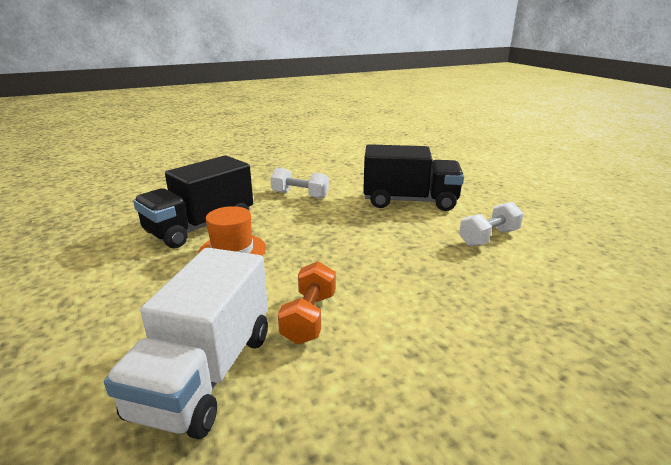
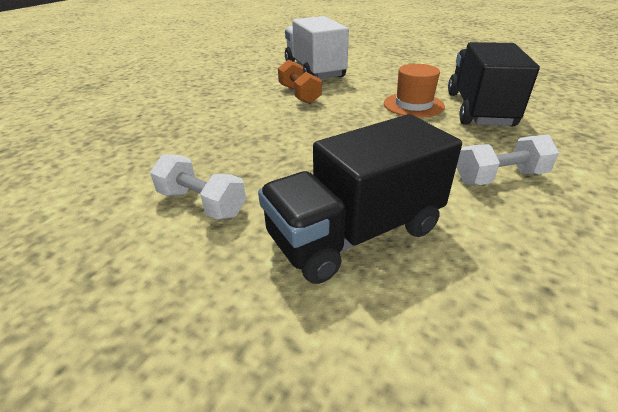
camera: 145 degrees right, 10 degrees up
white dumbbell [459,202,523,246] -> white dumbbell turned 75 degrees counterclockwise [150,154,246,220]

